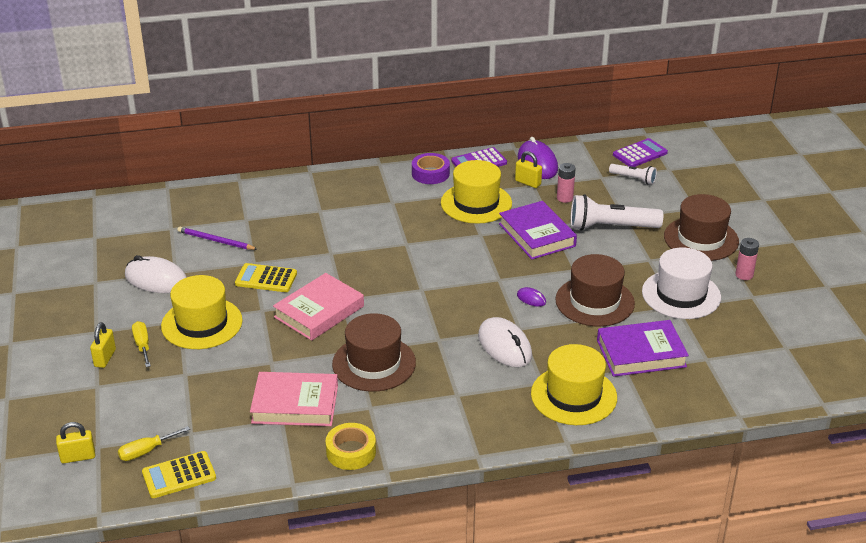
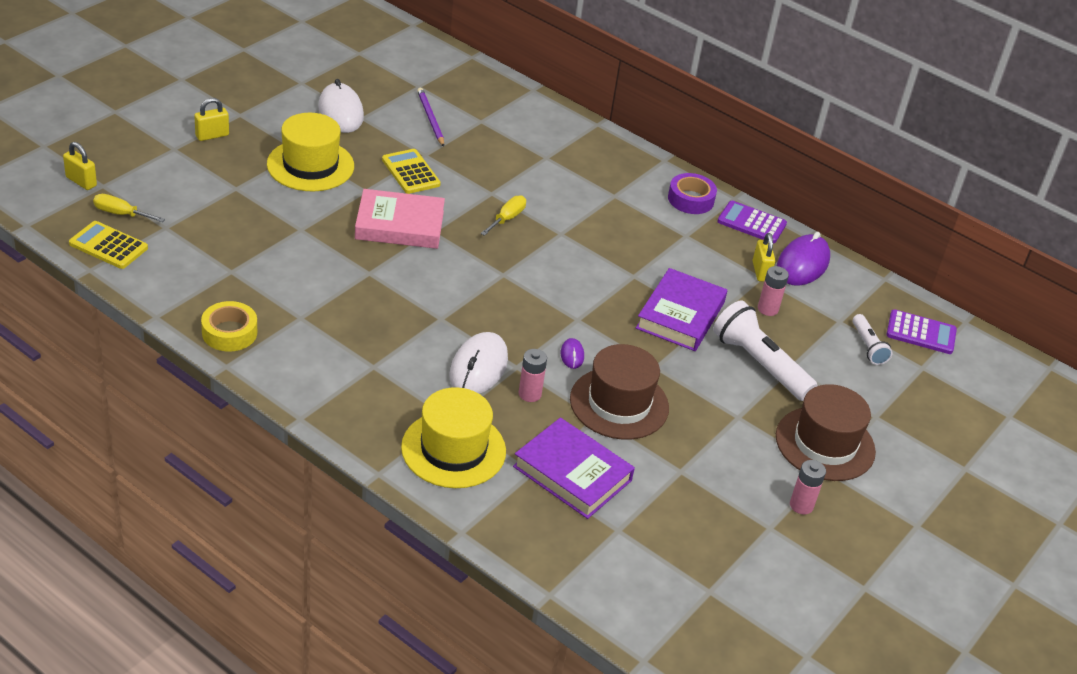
camera: 45 degrees right, 5 degrees up
yellow screwdriver [132,321,151,367] -> yellow screwdriver moved to [480,195,526,236]
pink book [250,372,338,426] -> none
brown hat [332,313,416,392] -> none
yellow hat [441,160,512,224] -> none
white hat [642,248,721,319] -> none
none -> pink battery [519,349,547,402]

